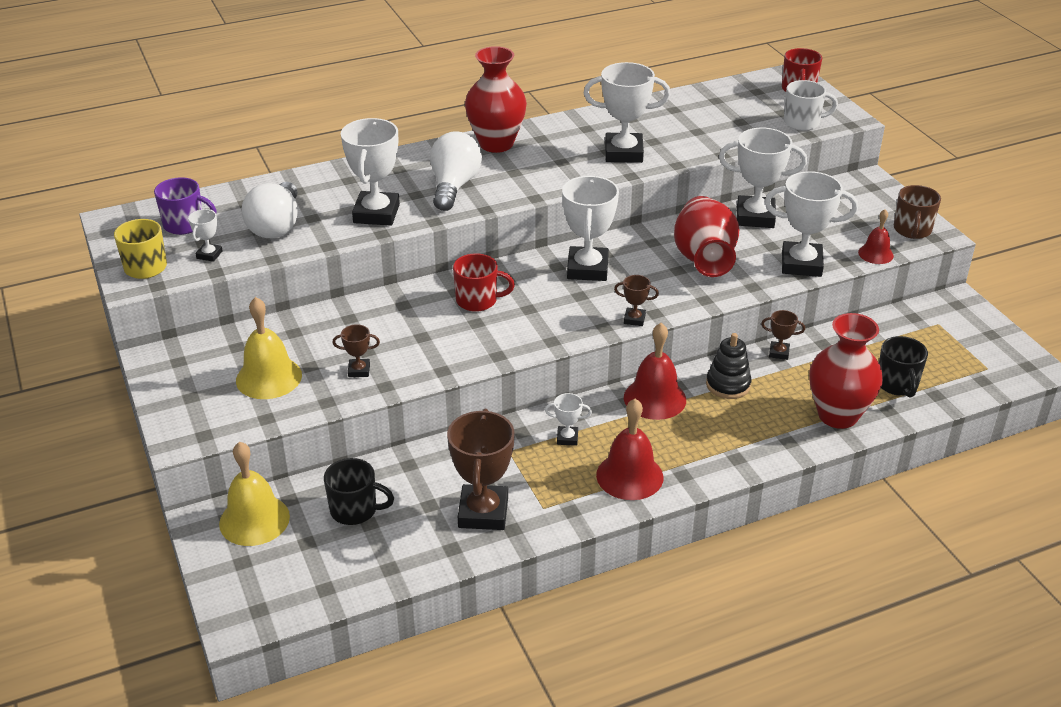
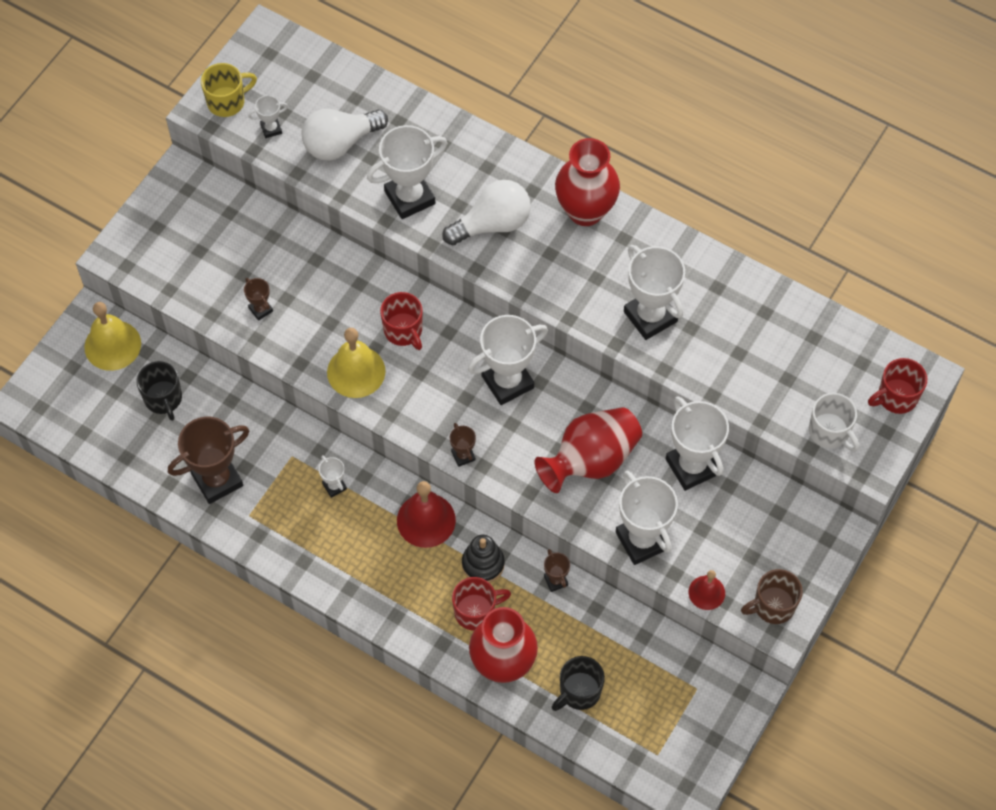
camera: 55 degrees right, 25 degrees up
purple mug [154,177,217,235] -> none
yellow bell [236,297,302,399] -> yellow bell moved to [327,328,386,398]
red bell [596,398,663,500] -> none
none -> red mug [452,577,511,630]

